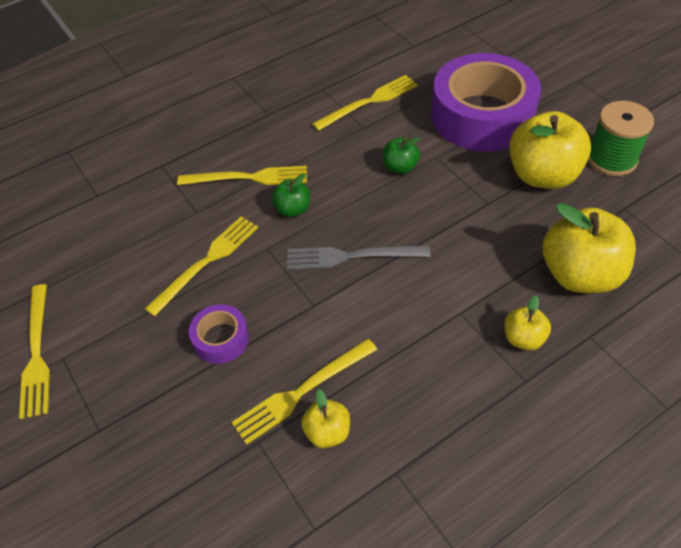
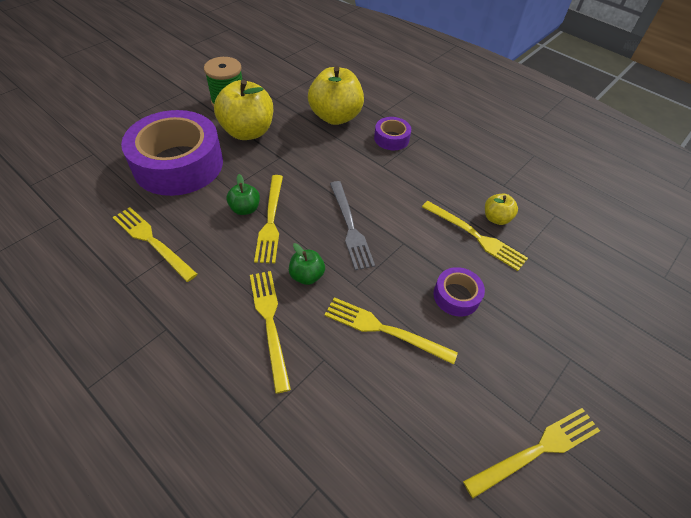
camera: 110 degrees left, 0 degrees up
yellow apple [504,295,551,350] -> purple tape [374,117,411,150]
none -> yellow fork [254,175,283,263]

